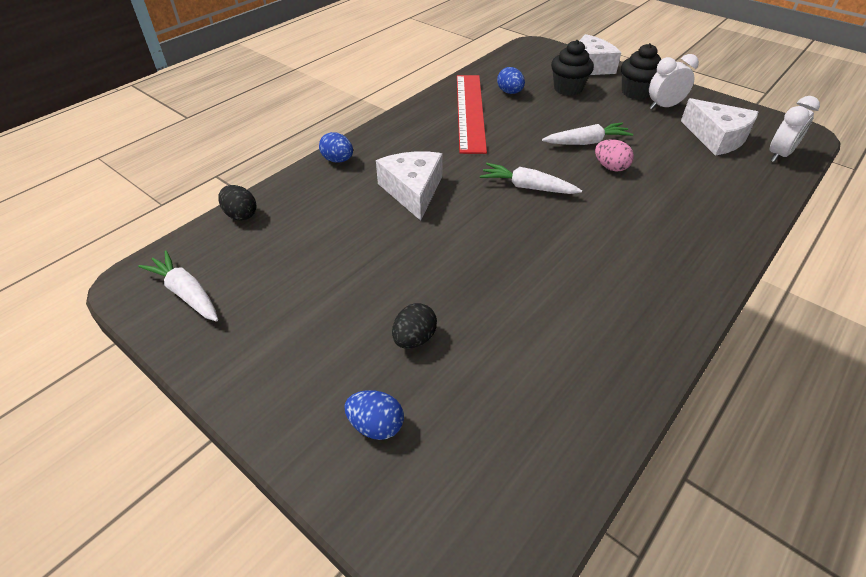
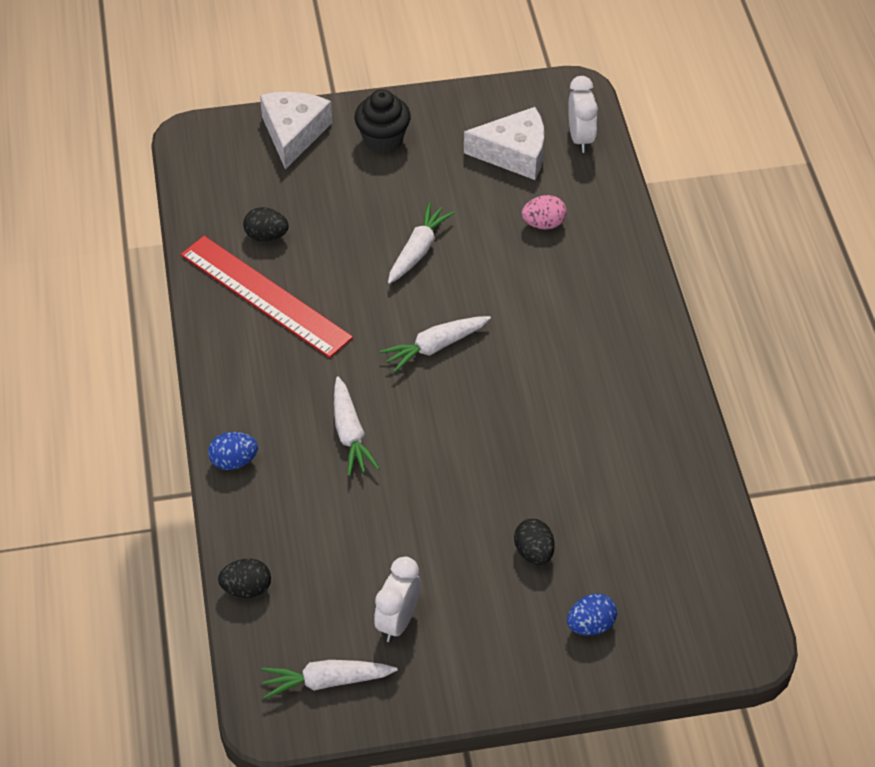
camera: 50 degrees left, 5 degrees up
white cheese [376,152,443,221] -> white carrot [334,377,380,476]
blue egg [497,67,525,94] -> black egg [243,207,289,242]
black cupcake [551,40,594,96] -> none
pink egg [595,139,634,171] -> pink egg moved to [522,195,567,229]
white clock [649,54,699,109] -> white clock moved to [374,557,420,642]

